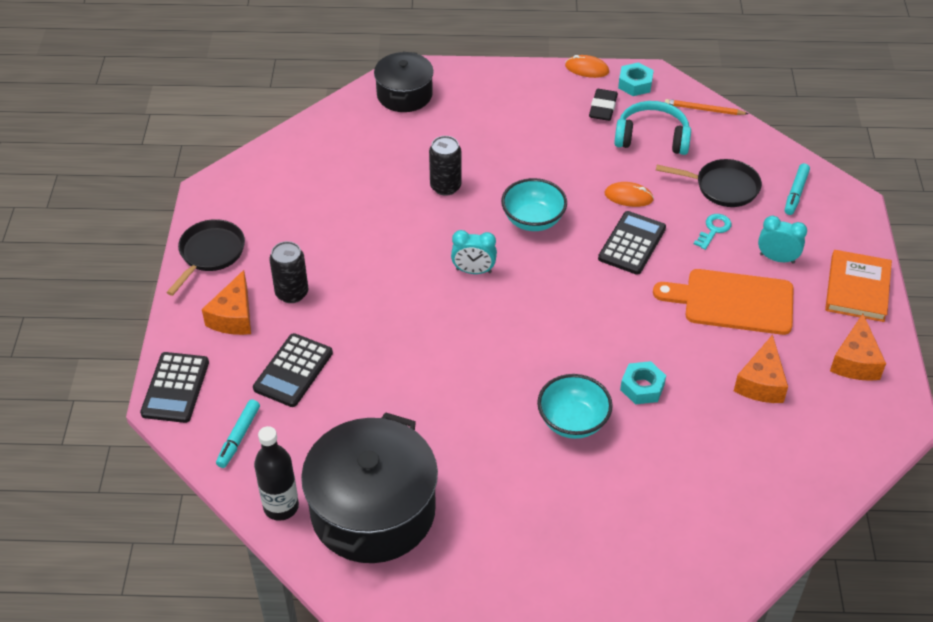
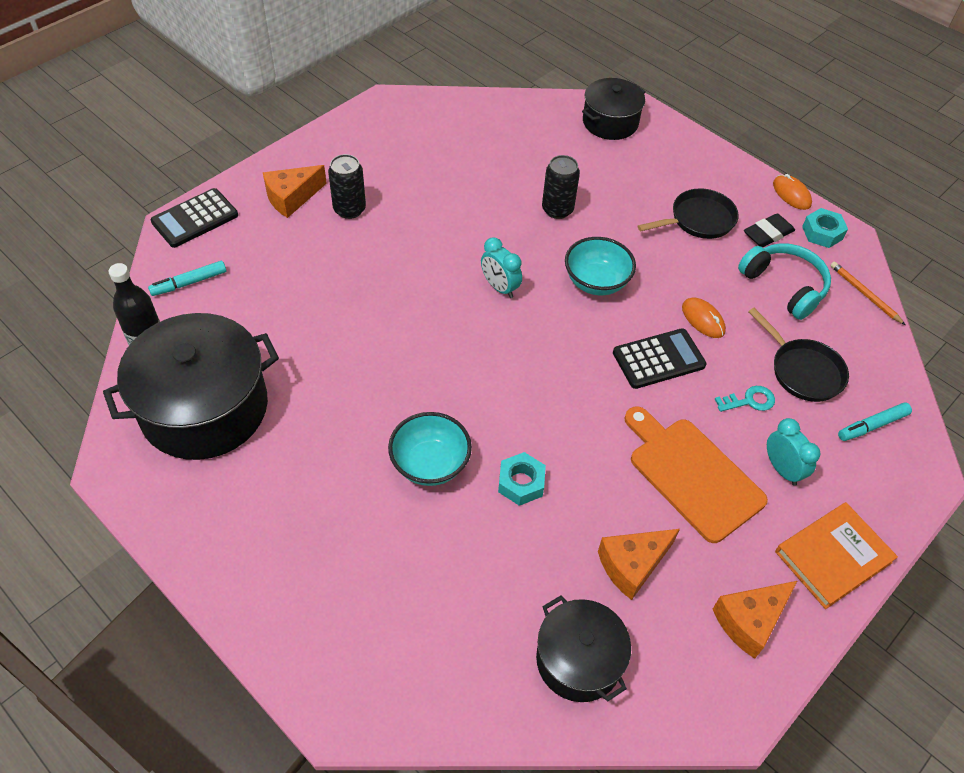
camera: 40 degrees right, 5 degrees up
black pan [166,219,245,296] -> black pan moved to [638,188,739,239]
black calculator [253,333,333,407] -> none
none -> black pot [536,596,631,702]

